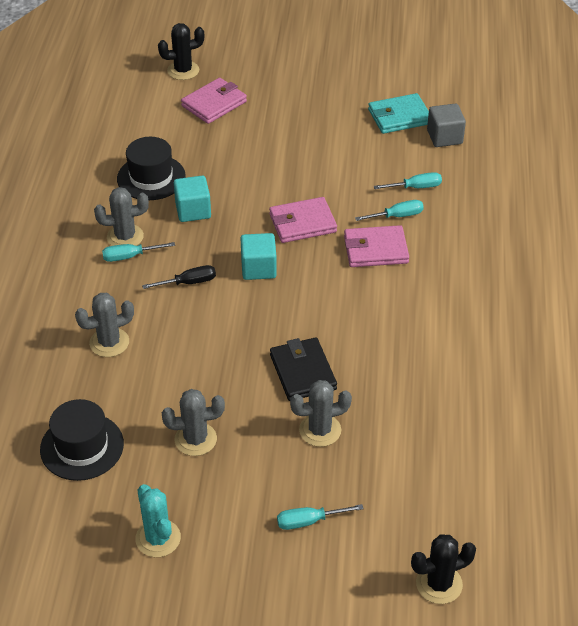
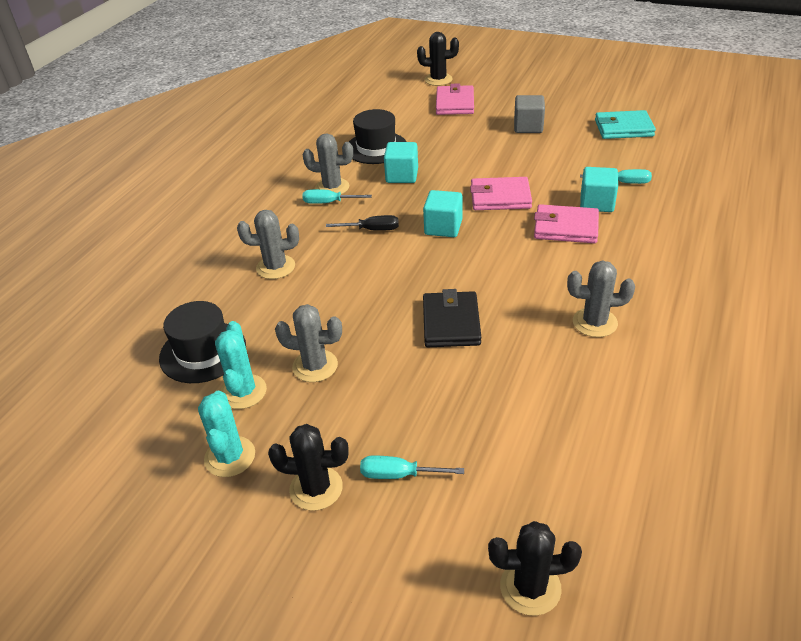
camera: 20 degrees right, 5 degrees down
pink wallet [181,78,247,124] -> pink wallet turned 60 degrees counterclockwise [436,84,474,115]
grey cactus [290,380,352,447] -> grey cactus moved to [567,260,635,337]
turquoise screwdriver [355,200,424,221] -> turquoise cube [580,167,618,212]
grey cube [427,103,466,147] -> grey cube moved to [514,95,545,133]
none -> turquoise cactus [215,321,267,409]
none -> black cactus [268,424,349,511]

